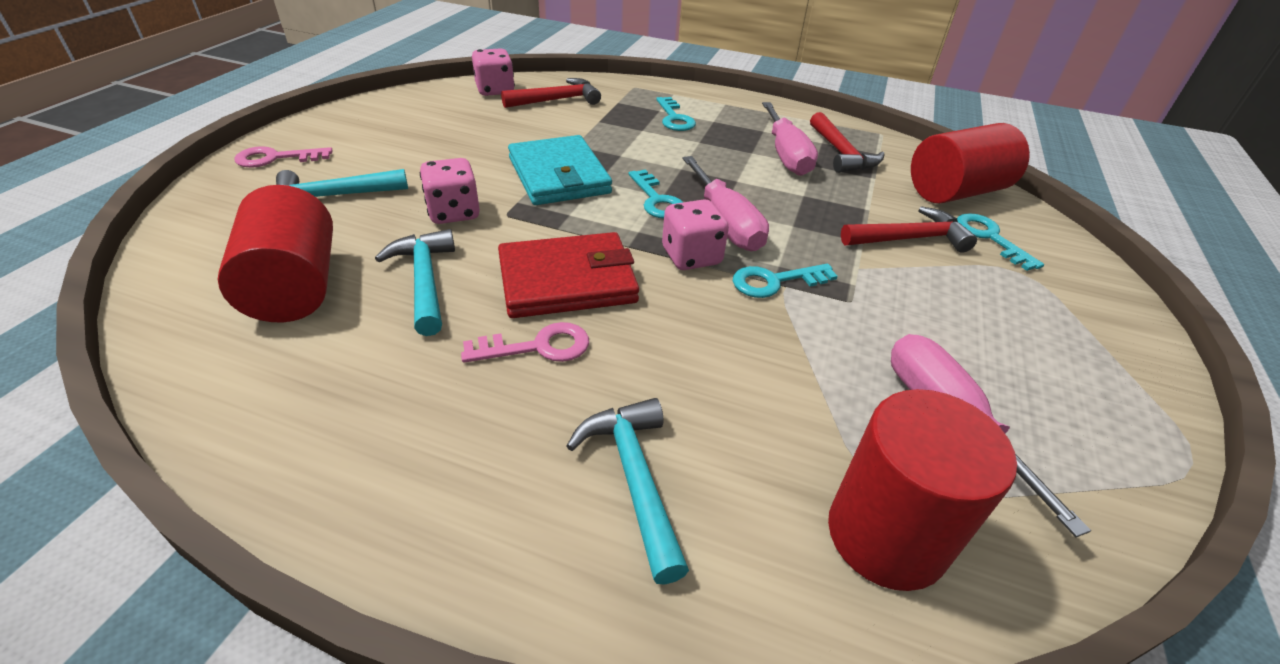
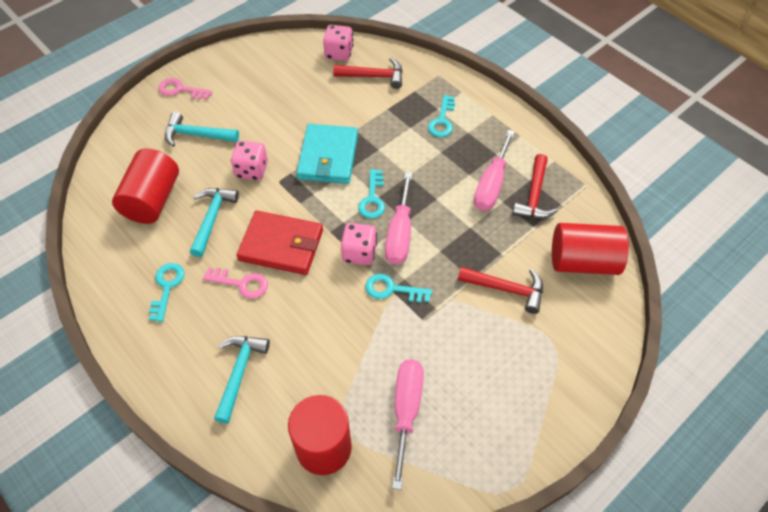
camera: 30 degrees right, 15 degrees up
turquoise key [957,213,1044,271] -> turquoise key moved to [149,263,185,322]

